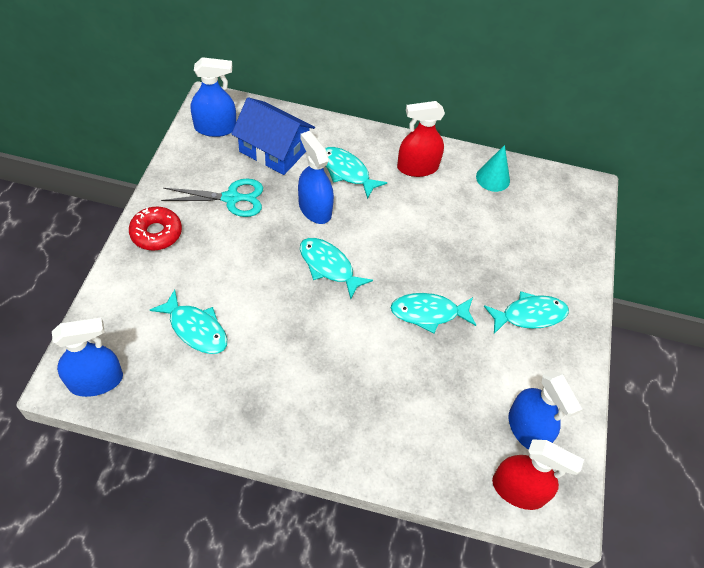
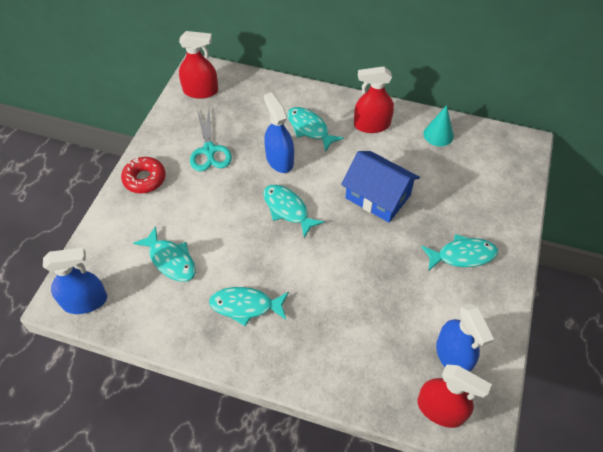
camera: 10 degrees right, 0 degrees up
turquoise scissors [161,179,263,217] -> turquoise scissors turned 75 degrees clockwise [190,110,232,172]
blue spray bottle [191,57,236,137] -> red spray bottle [179,31,218,99]
blue house [231,97,315,175] -> blue house moved to [341,151,420,223]
turquoise fish [391,293,476,333] -> turquoise fish moved to [209,287,289,326]

